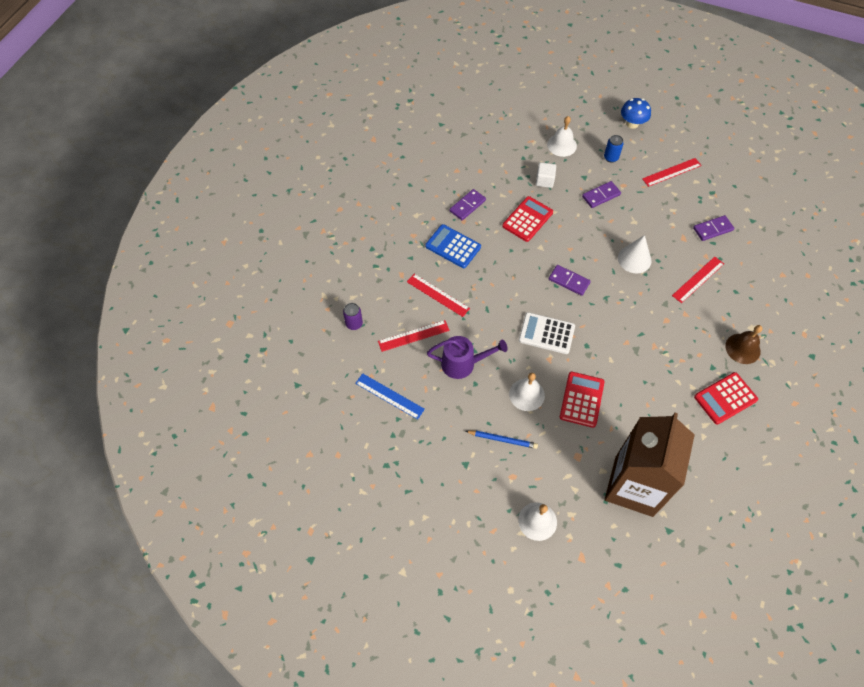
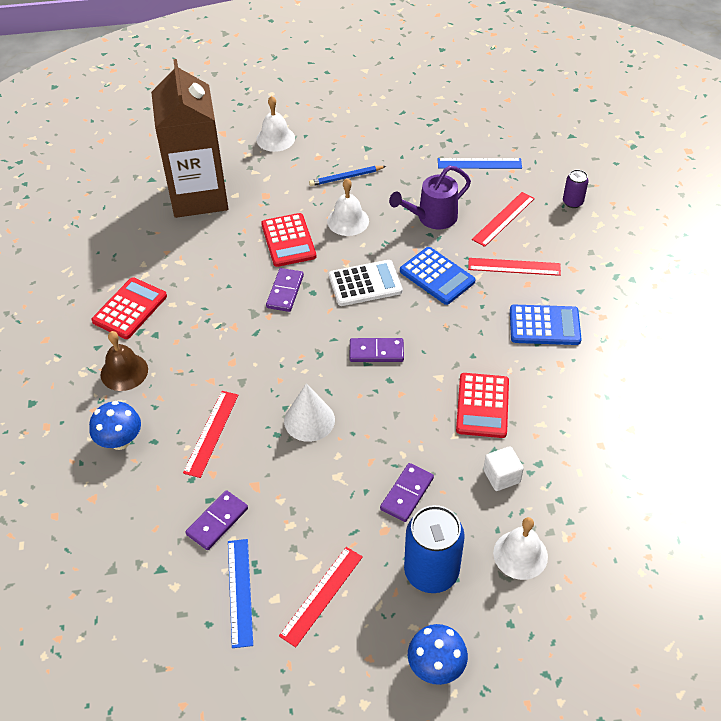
camera: 150 degrees right, 10 degrees down
purple domino [450,189,486,220] -> purple domino moved to [266,268,304,312]
blue can [604,135,624,163] -> blue can [404,505,465,593], size x1.97
none -> blue mushroom [89,401,141,450]
none -> blue ruler [228,539,253,648]
none -> blue calculator [400,247,476,305]

